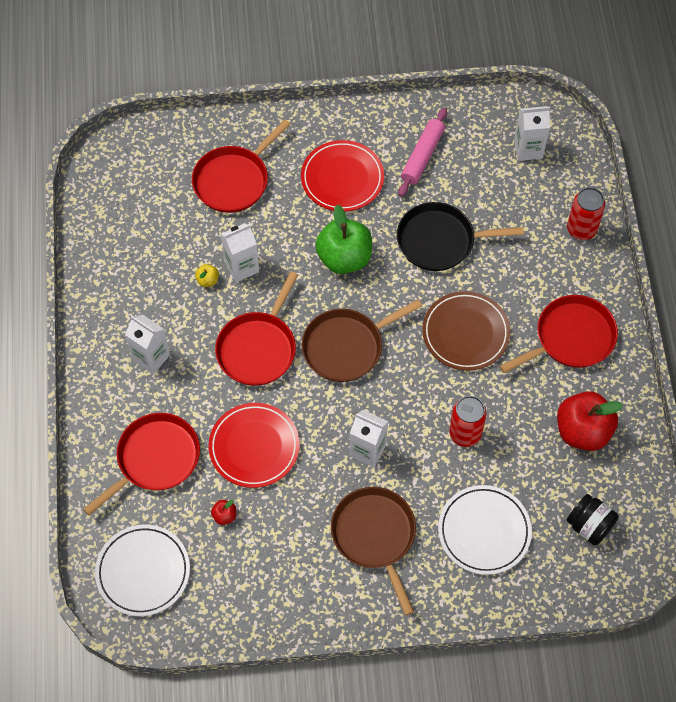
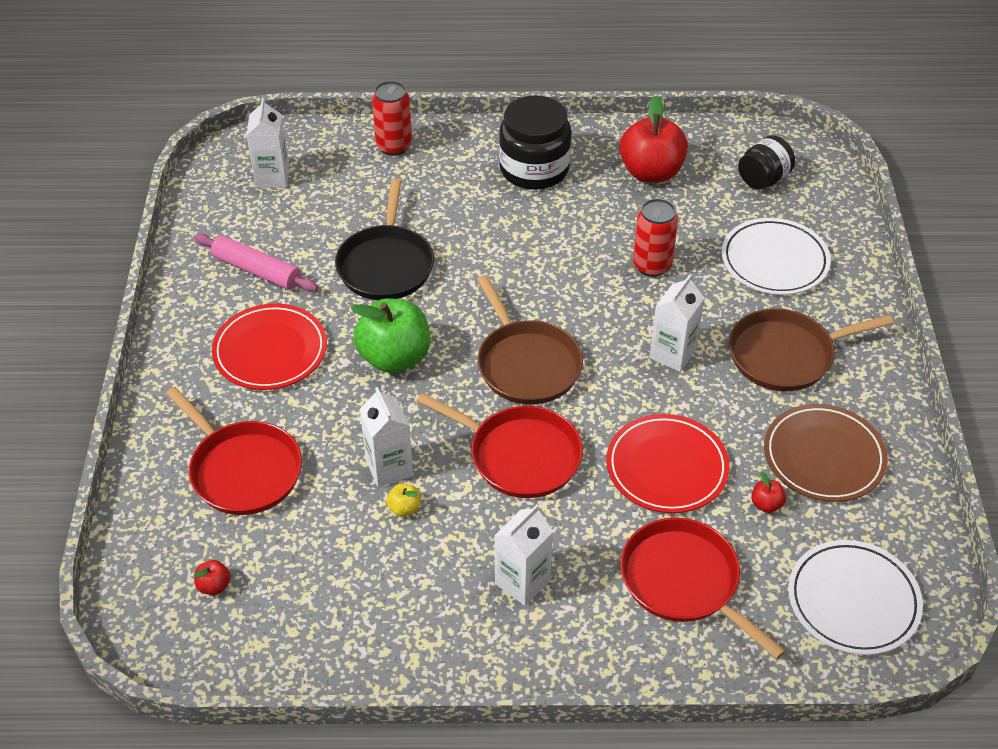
camera: 85 degrees left, 15 degrees down
brown plate [422,291,510,371] -> brown plate moved to [764,404,888,502]
red pan [500,295,618,373] -> black jar [499,95,571,190]
none -> red apple [194,560,231,595]

